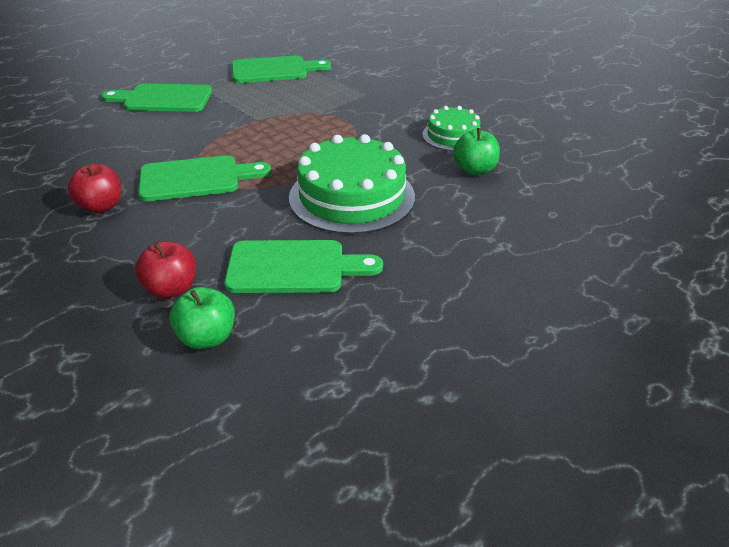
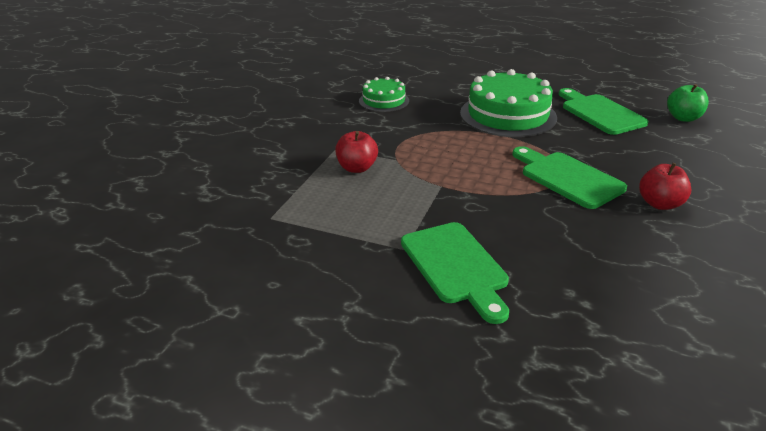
camera: 115 degrees left, 5 degrees down
red apple [135,241,196,298] -> red apple moved to [335,131,378,173]
green cutting board [232,55,331,83] -> none
green apple [453,128,500,175] -> none

